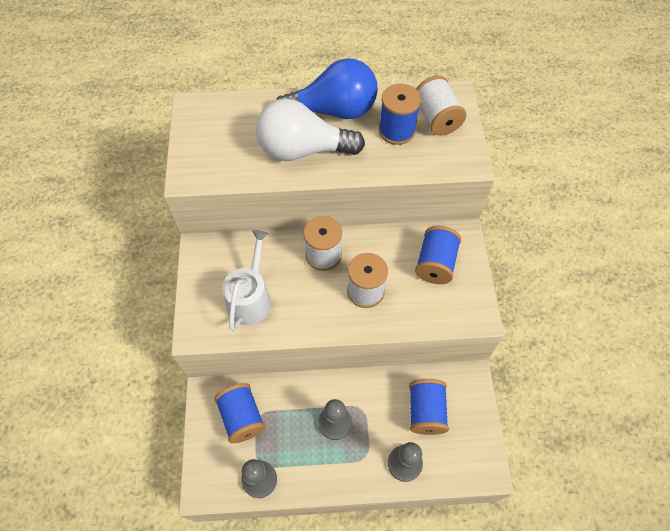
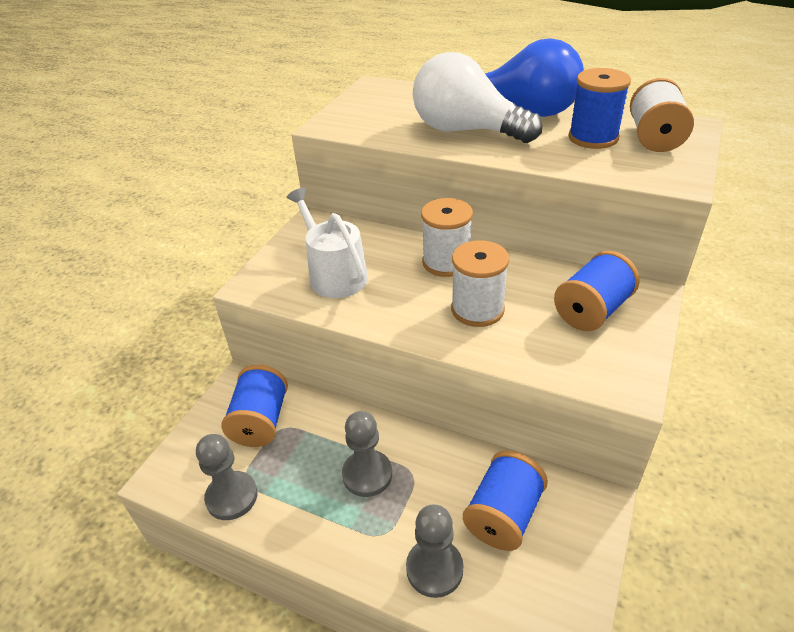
camera: 30 degrees right, 20 degrees down
white watering can [222,230,271,331] -> white watering can turned 75 degrees counterclockwise [287,188,368,298]

